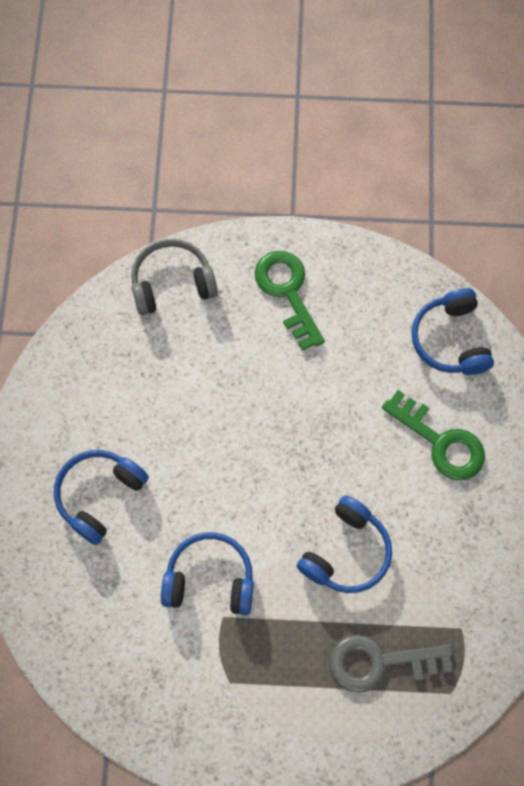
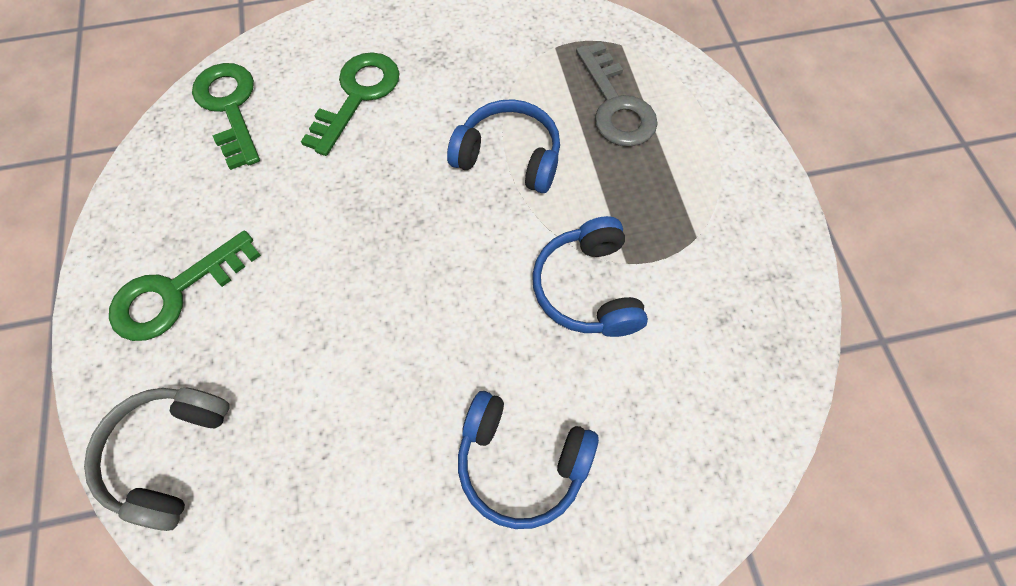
camera: 105 degrees left, 5 degrees down
grey headphones [131,239,218,315] -> grey headphones turned 45 degrees clockwise [84,388,229,531]
blue headphones [411,288,494,375] -> green key [192,63,260,170]

